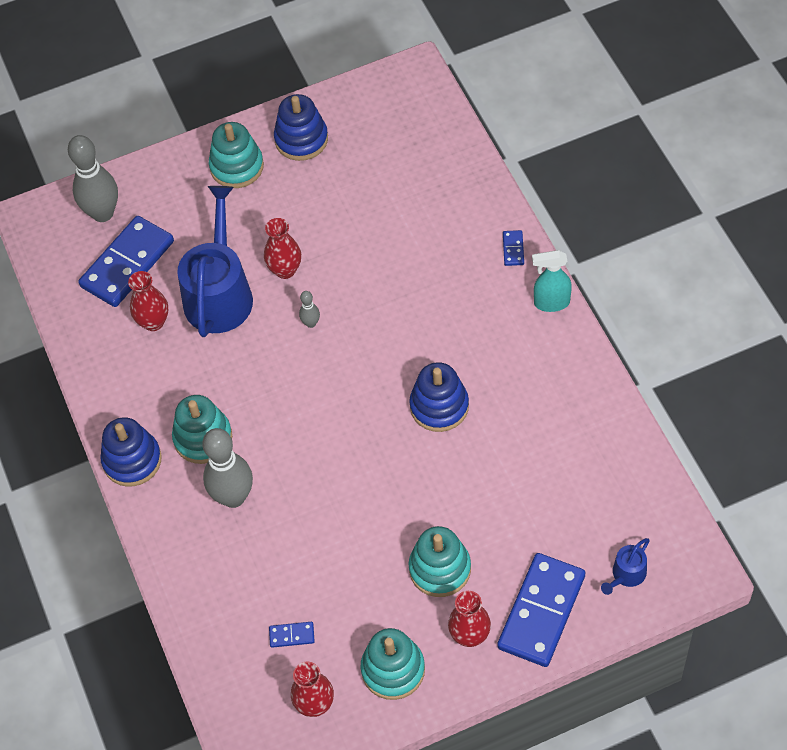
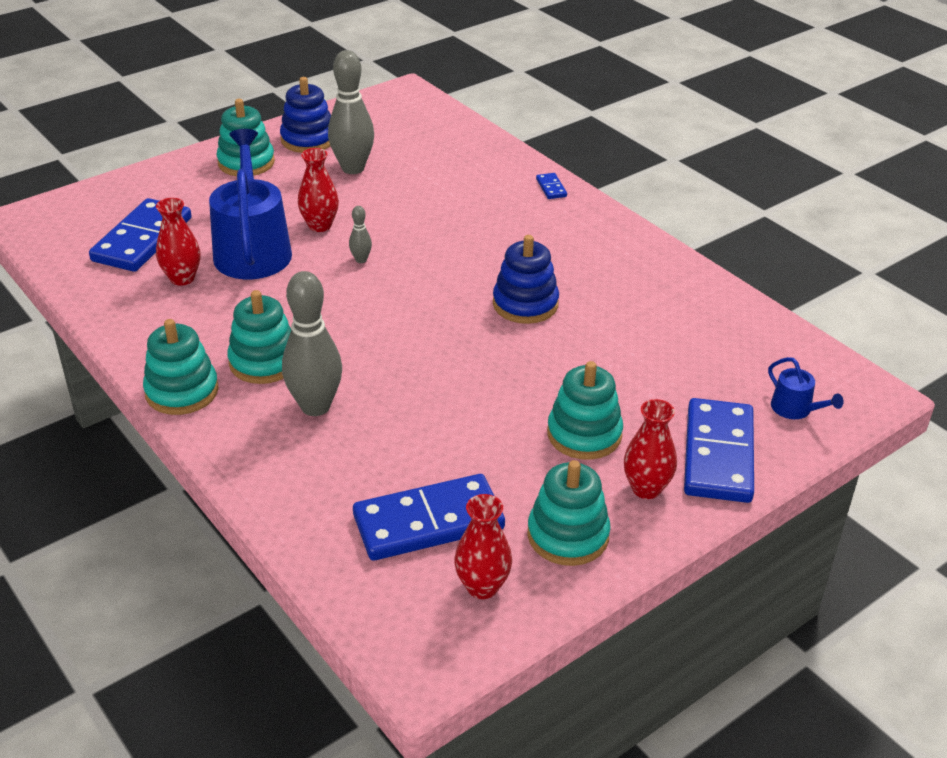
camera: 20 degrees left, 20 degrees down
grey bowling pin [68,135,118,222] -> grey bowling pin moved to [328,50,374,174]
blue stacking toy [100,417,162,487] -> turquoise stacking toy [143,319,219,415]
blue domino [269,622,315,648] -> blue domino [353,474,505,561], size x2.44
turquoise spray bottle [532,250,572,312] -> none
blue watering can [601,538,650,595] -> blue watering can turned 60 degrees counterclockwise [768,357,844,419]

